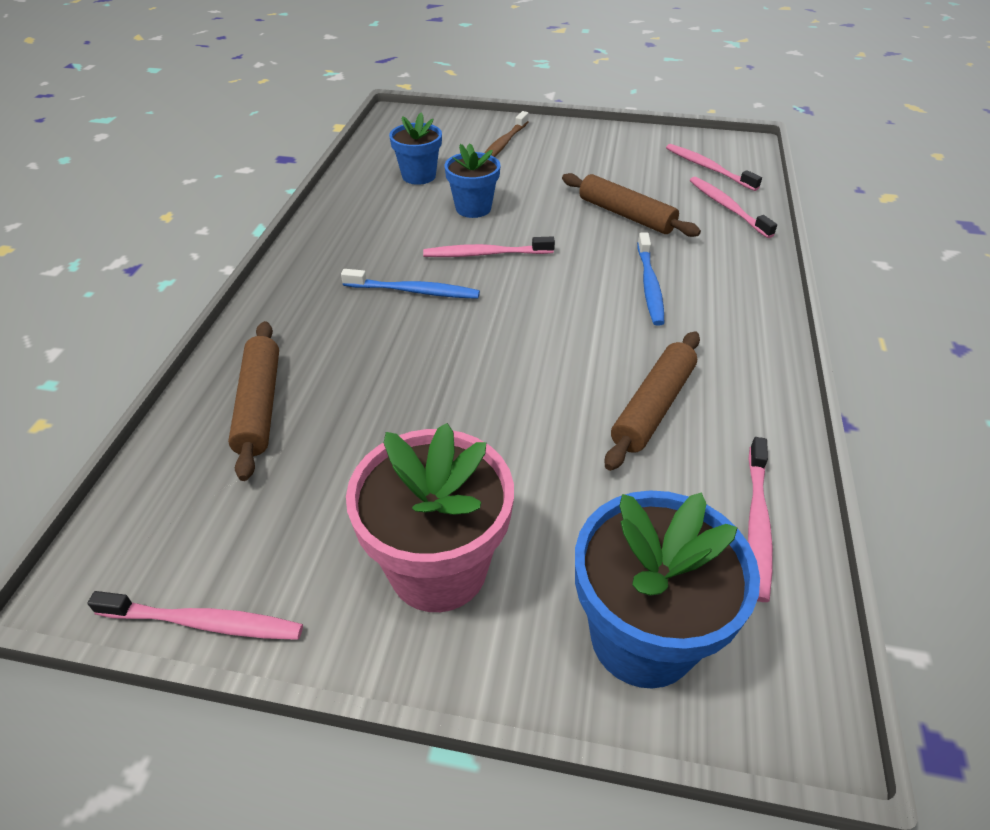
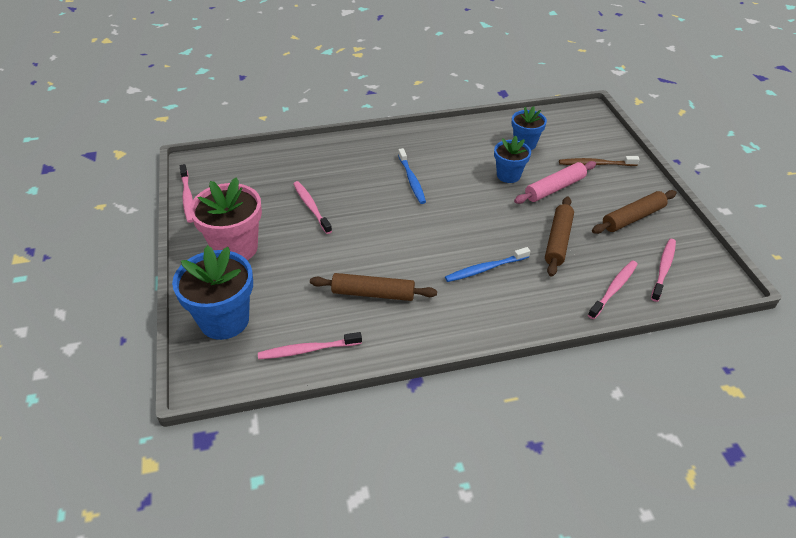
camera: 65 degrees right, 0 degrees up
brown rolling pin [228,321,279,481] -> brown rolling pin moved to [592,190,677,234]
pink toothbrush [423,236,555,257] -> pink toothbrush moved to [293,181,332,234]
none -> pink rolling pin [514,161,596,204]

